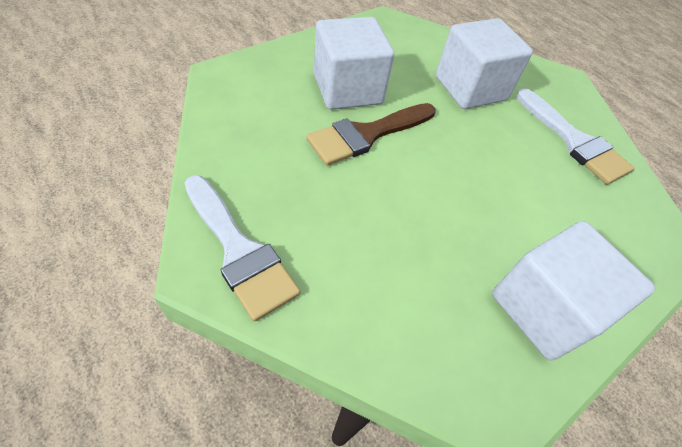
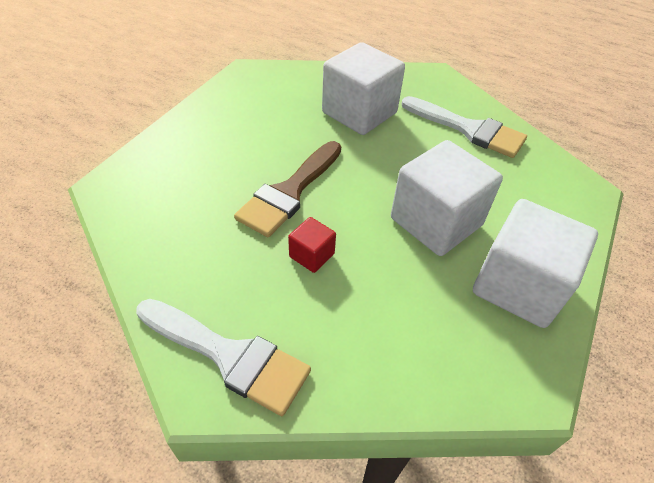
camera: 20 degrees left, 5 degrees down
white cube [314,17,394,110] -> white cube moved to [391,140,503,256]
none -> red cube [288,217,336,273]

